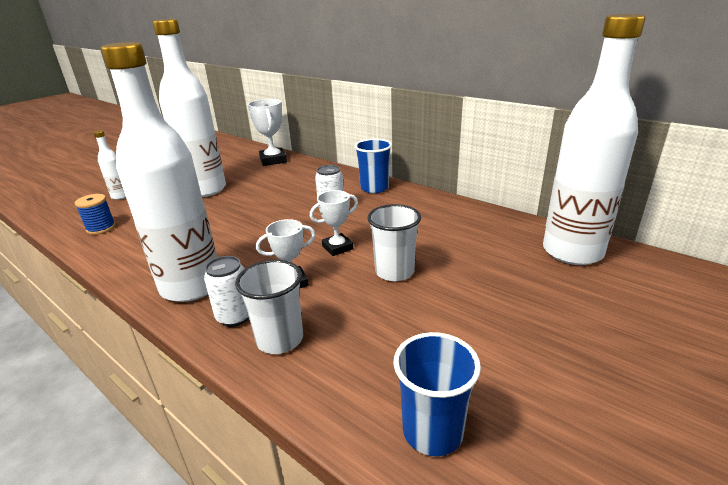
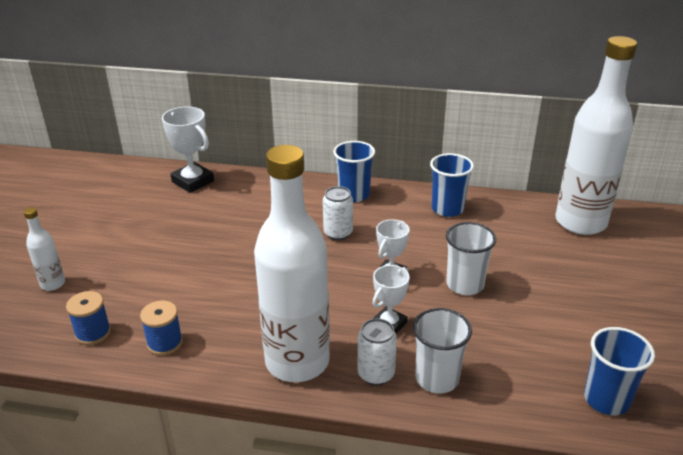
camera: 30 degrees left, 5 degrees up
white bottle [152,19,226,197] -> none
none -> blue spool [140,301,183,356]
none -> blue cup [430,153,474,217]

